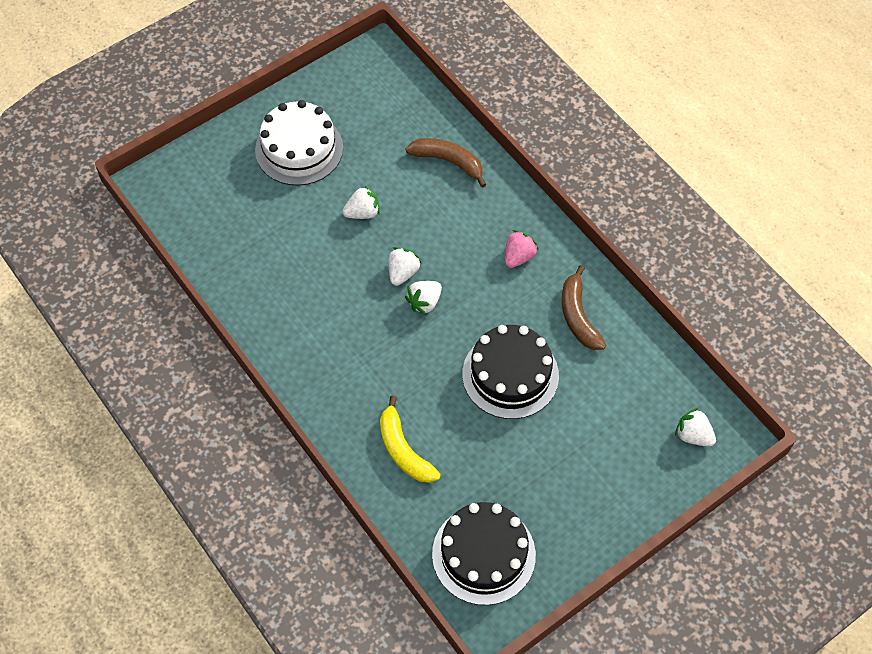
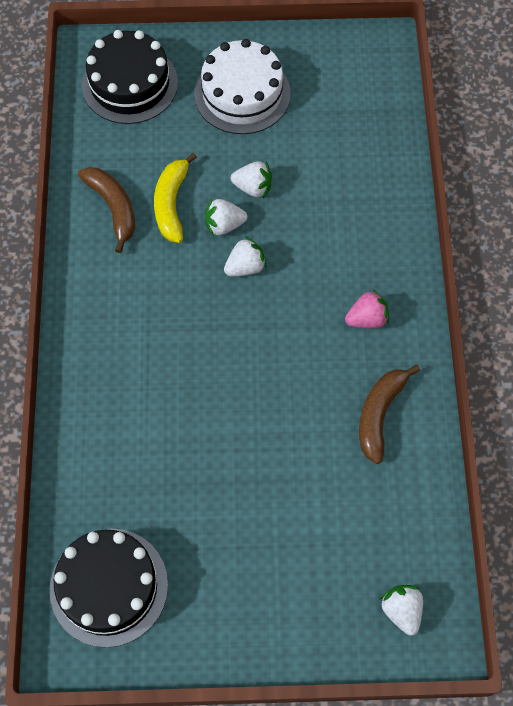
camera: 35 degrees right, 5 degrees up
yellow banana [380,396,441,483] -> yellow banana moved to [154,152,197,243]
white strawberry [405,281,442,315] -> white strawberry moved to [205,198,247,236]
brown banana [406,138,487,188] -> brown banana moved to [78,167,135,253]
black cake [462,325,559,419] -> black cake moved to [82,30,178,124]

